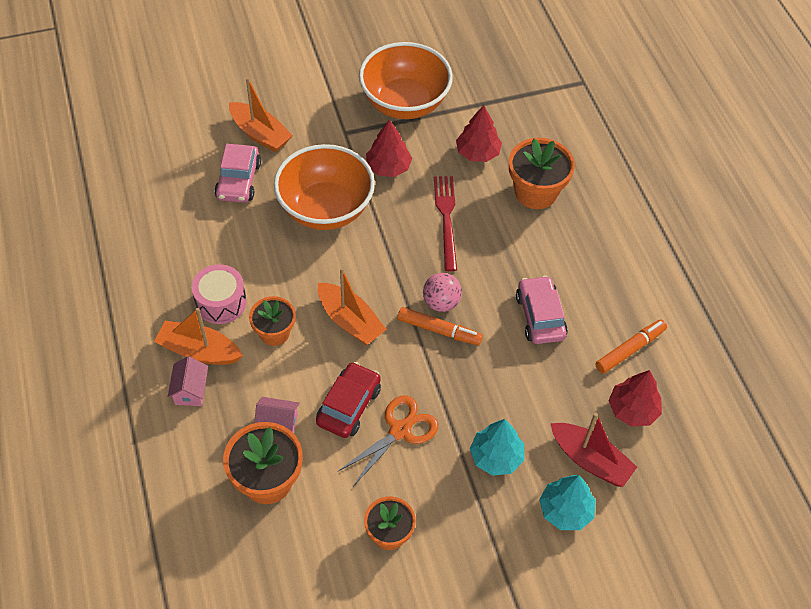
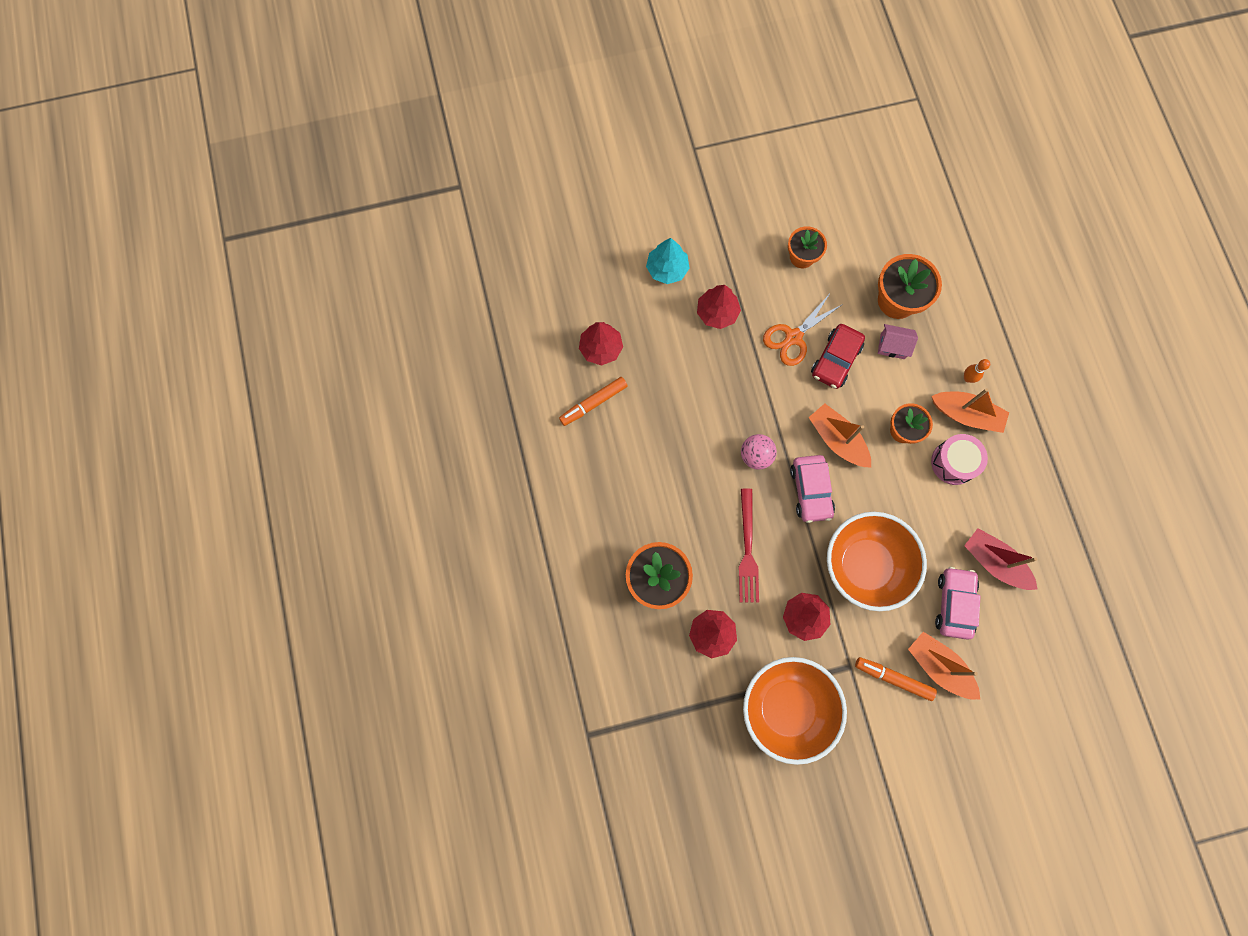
camera: 175 degrees left, 20 degrees up
pink house [168,356,208,406] -> orange bowling pin [964,359,990,383]
orange marker [397,307,483,345] -> orange marker moved to [855,657,937,701]
turquoise tree [470,419,524,476] -> red tree [697,285,741,329]
pink car [516,275,568,344] -> pink car moved to [790,455,835,523]
red boat [550,413,637,487] -> red boat moved to [964,528,1038,590]

